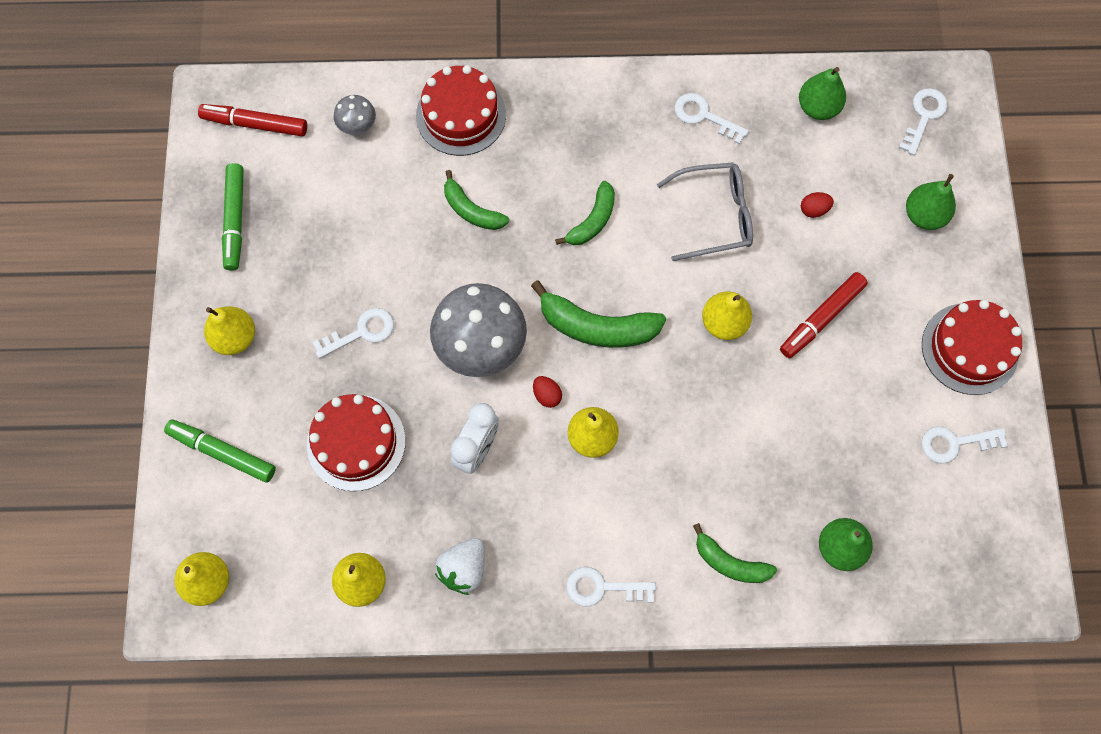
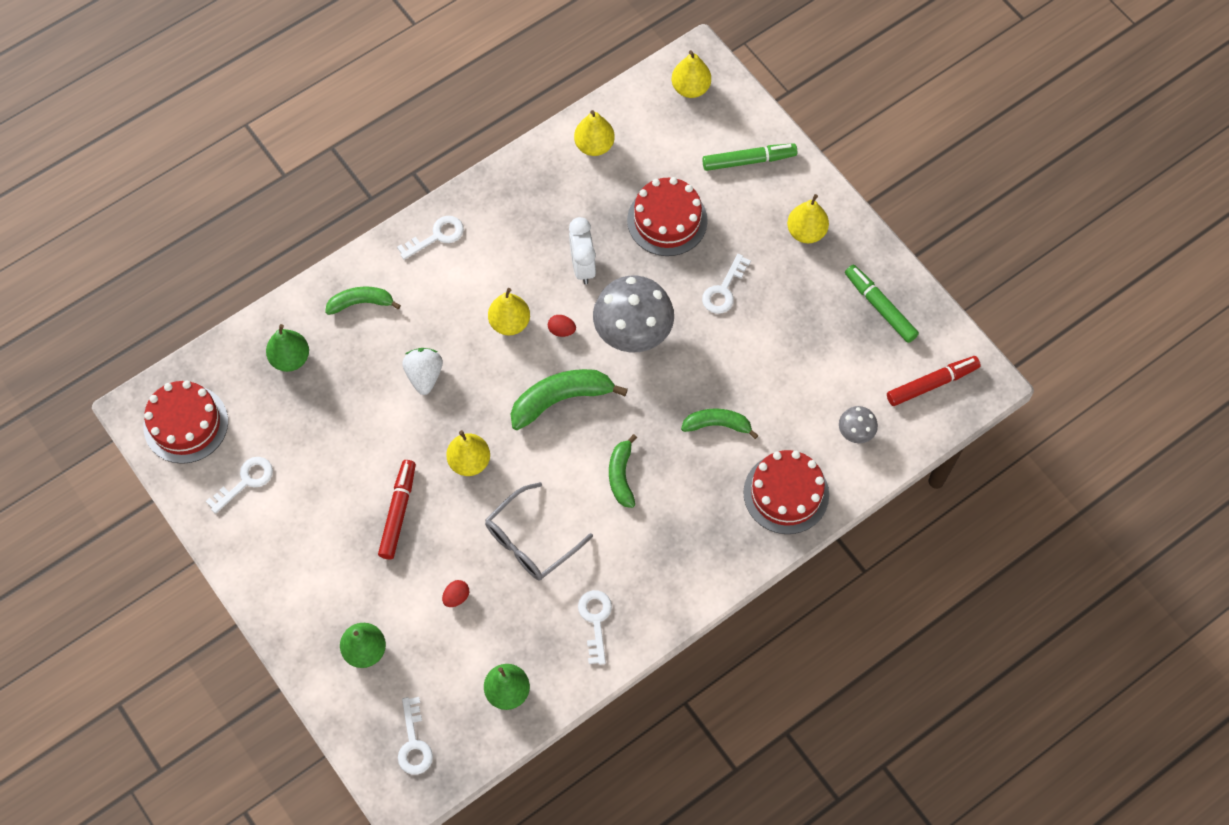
camera: 145 degrees right, 5 degrees down
white strawberry [435,538,485,595] -> white strawberry moved to [402,348,443,395]
white key [674,93,749,144] -> white key turned 90 degrees counterclockwise [578,590,612,665]
red cake [922,300,1022,395] -> red cake moved to [144,381,228,464]

